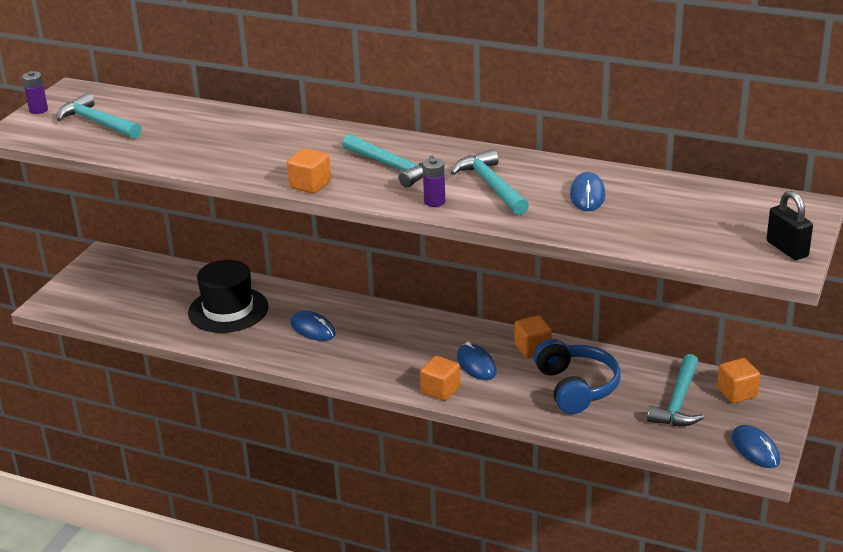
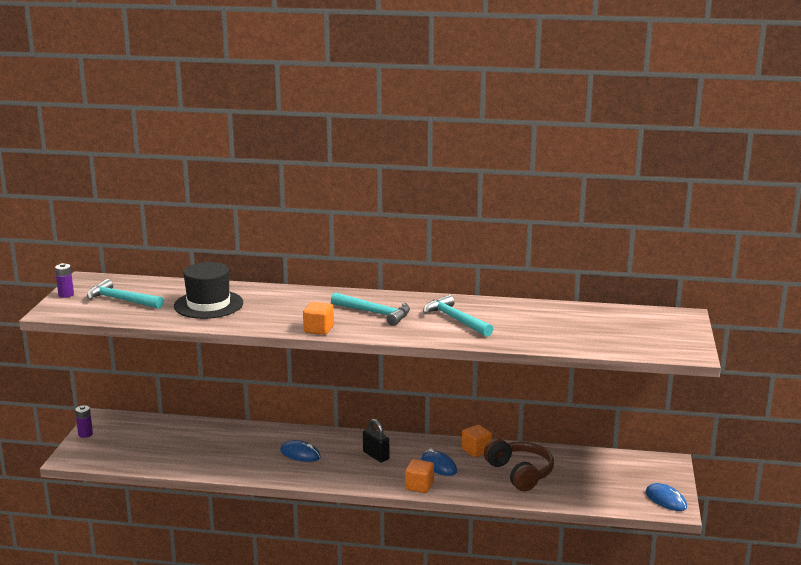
camera: 15 degrees left, 10 degrees down
black hat [188,260,269,333] -> black hat moved to [174,262,243,319]
purple battery [423,158,445,207] -> purple battery moved to [75,405,93,438]
blue headphones [534,339,621,414] -> brown headphones [484,438,554,491]
blue mouse [570,172,605,211] -> none
turquoise hammer [647,354,704,426] -> none
orange cube [717,358,760,403] -> none
black padlock [766,191,813,260] -> black padlock moved to [363,419,389,462]

